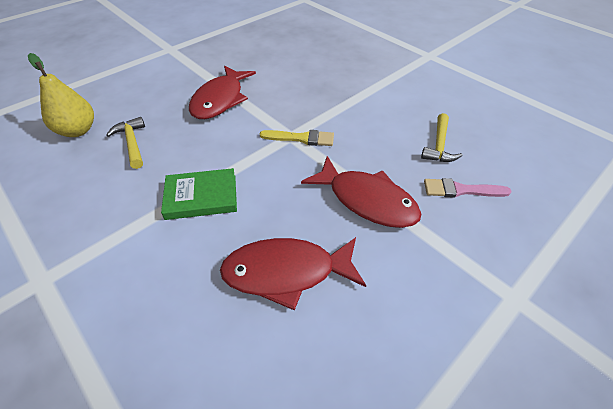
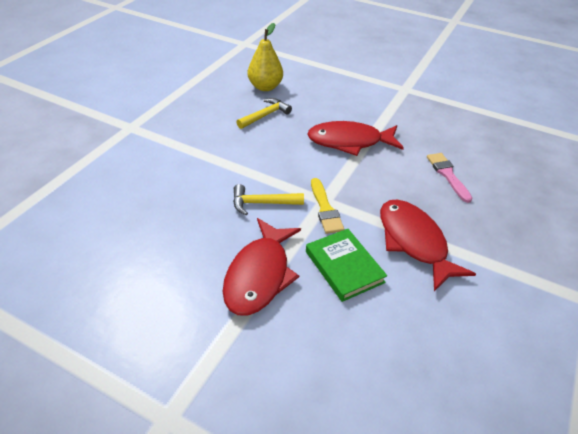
camera: 70 degrees right, 5 degrees down
green book [161,168,237,220] -> green book moved to [306,229,387,302]
red fish [220,237,367,311] -> red fish moved to [380,199,476,291]
yellow hammer [421,113,463,162] -> yellow hammer moved to [233,184,304,215]
pink brush [424,178,512,198] -> pink brush moved to [427,153,472,203]

